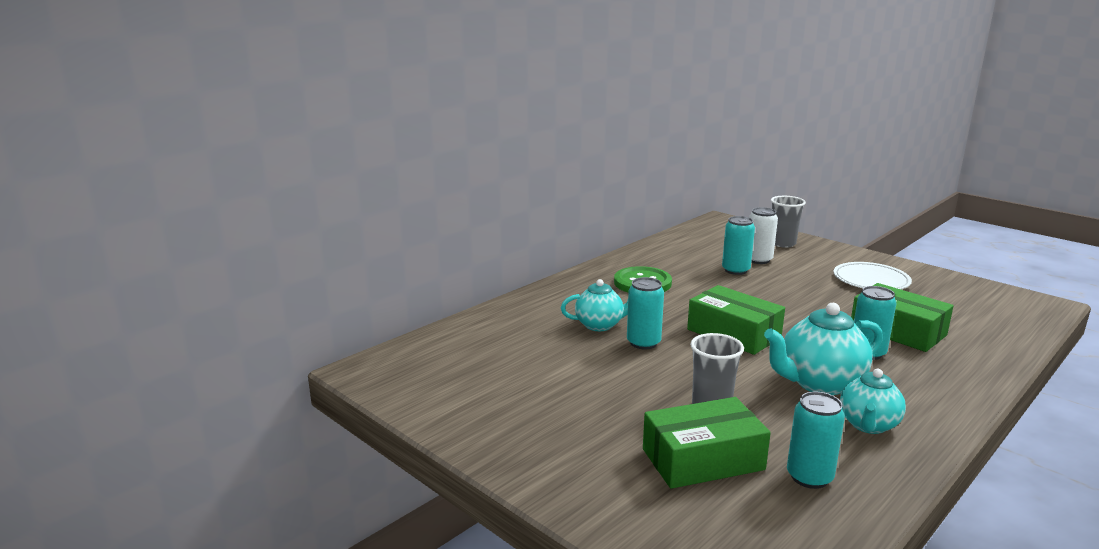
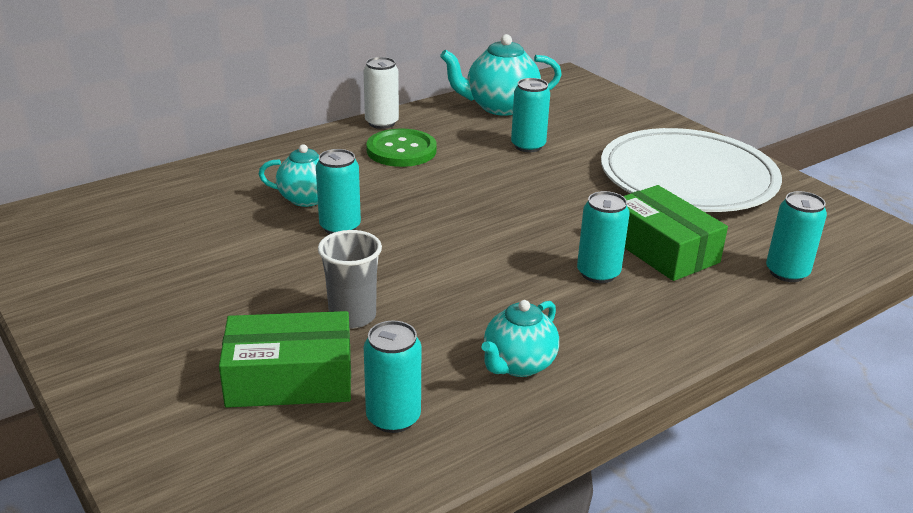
camera: 10 degrees right, 10 degrees up
green box [687,285,785,355] -> none
white can [749,207,778,264] -> white can moved to [364,57,399,129]
turquoise teapot [764,303,883,395] -> turquoise teapot moved to [440,34,562,116]
grey cup [771,196,806,248] -> none
white plate [833,262,912,289] -> white plate [601,128,782,212], size x1.89
none -> turquoise can [766,191,827,282]

